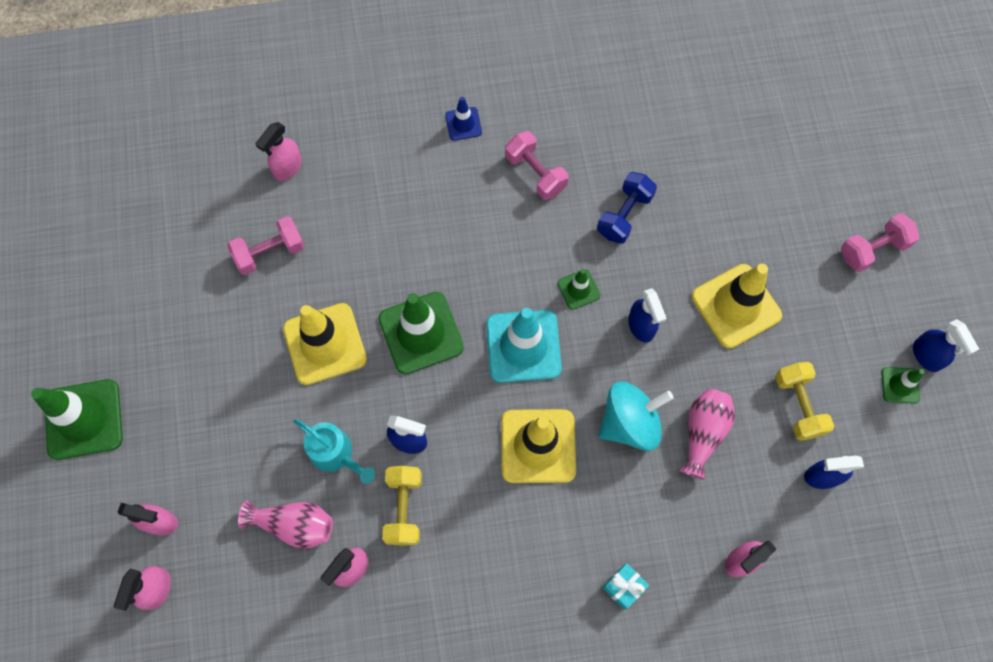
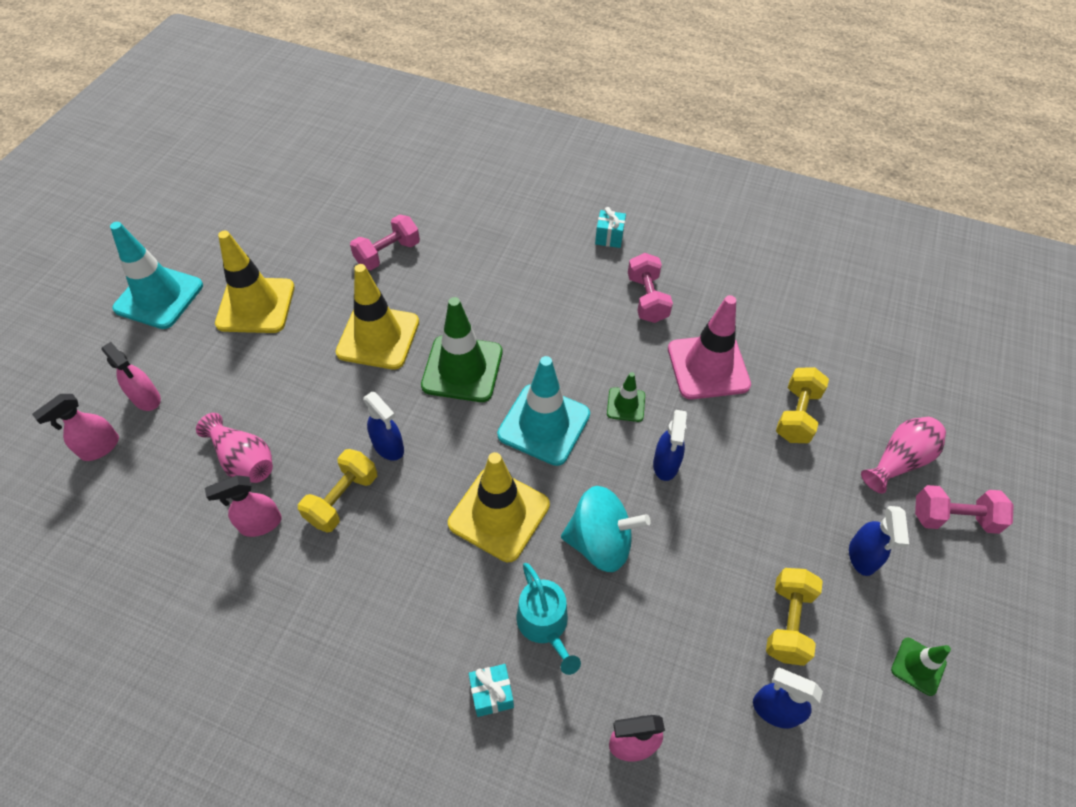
camera: 30 degrees right, 15 degrees down
green traffic cone [31,379,123,460] -> turquoise traffic cone [110,222,203,329]
pink dumbbell [227,216,305,275] -> pink dumbbell turned 45 degrees counterclockwise [350,214,420,270]
pink spray bottle [256,122,302,181] -> none
turquoise watering can [293,419,375,484] -> turquoise watering can moved to [516,563,581,675]
blue traffic cone [445,97,482,141] -> turquoise gift [595,207,626,248]
blue dumbbell [597,172,657,244] -> pink traffic cone [668,295,751,399]
pink vase [679,389,735,480] -> pink vase moved to [861,417,946,494]
yellow traffic cone [692,264,782,348] -> yellow traffic cone moved to [215,231,295,333]
blue spray bottle [913,319,979,372] -> blue spray bottle moved to [849,506,909,576]
none -> yellow dumbbell [776,367,829,443]

